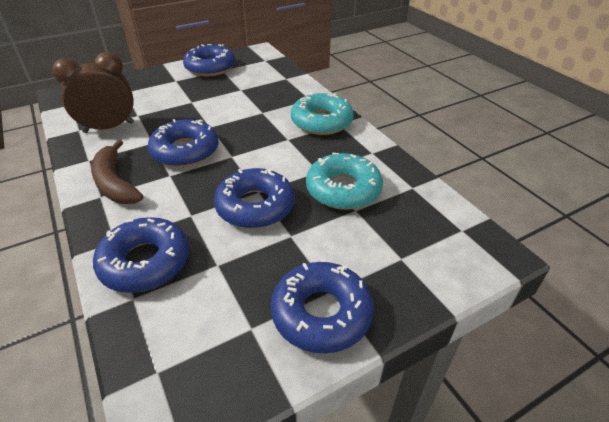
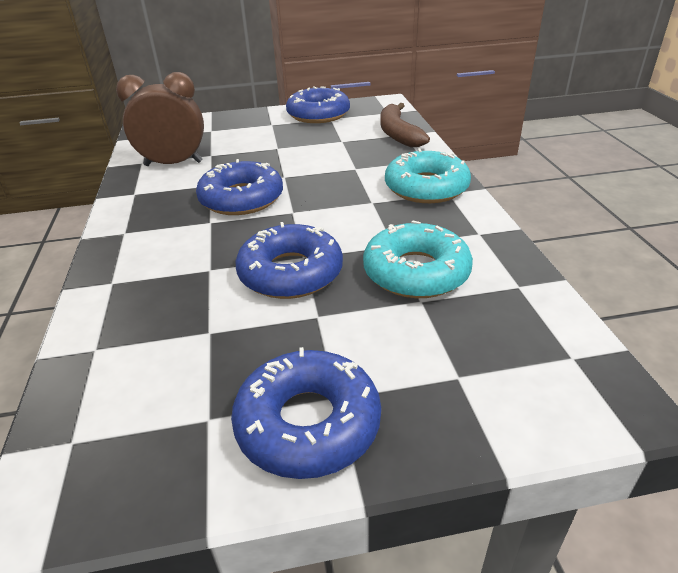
camera: 20 degrees right, 5 degrees down
brown banana [91,140,144,204] -> brown banana moved to [380,103,430,147]
blue donut [93,217,189,293] -> none

